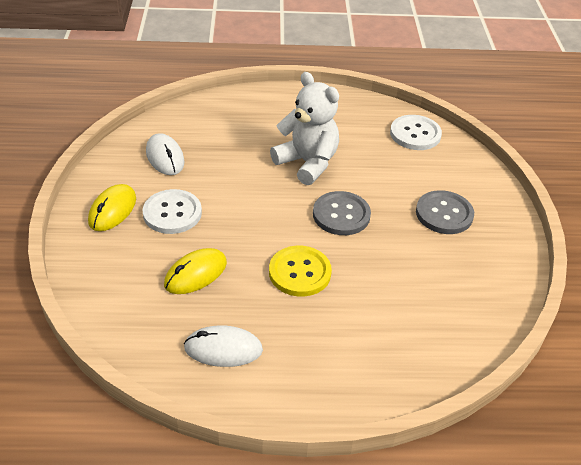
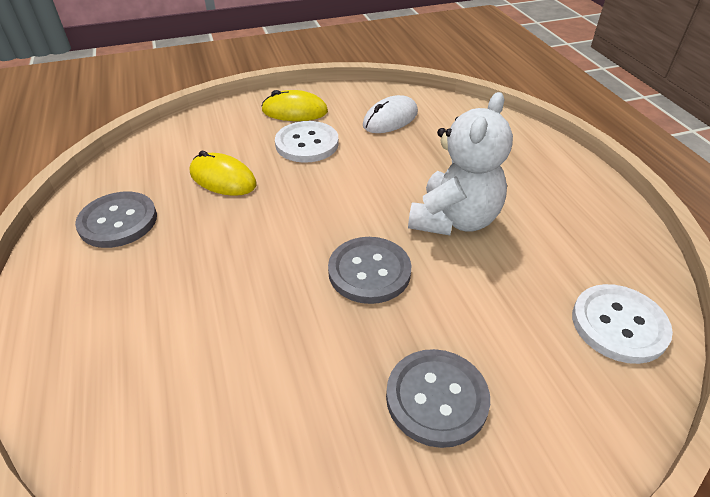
camera: 75 degrees right, 0 degrees up
white mouse [184,325,263,367] -> grey button [75,192,157,248]
yellow button [269,246,332,297] -> none

